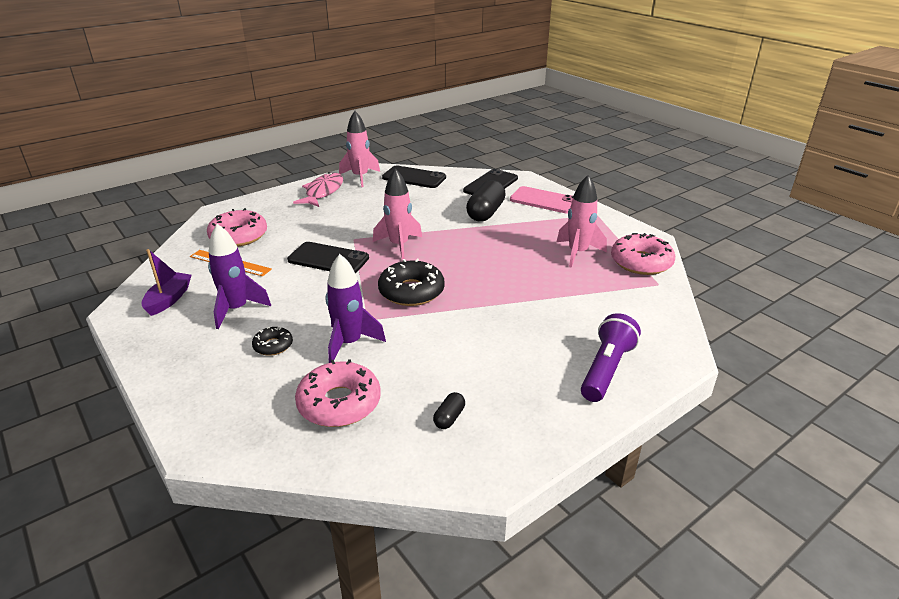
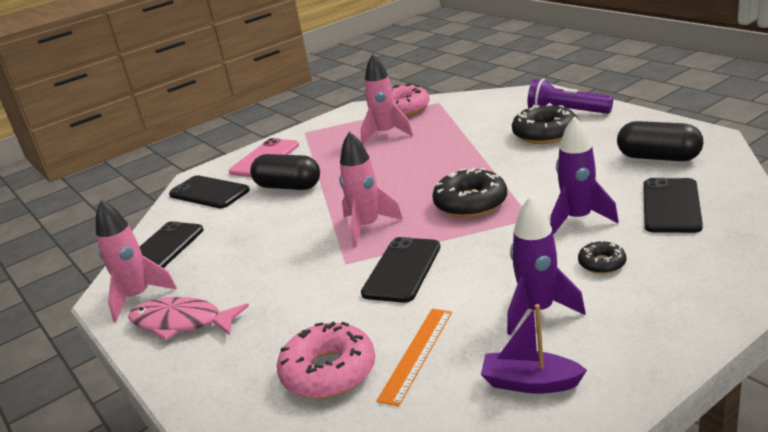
camera: 85 degrees left, 5 degrees down
pink donut [295,359,381,427] -> black phone [643,178,703,233]
black capsule [433,392,465,429] -> black capsule [617,121,703,161], size x2.13
none -> black donut [512,103,577,144]

